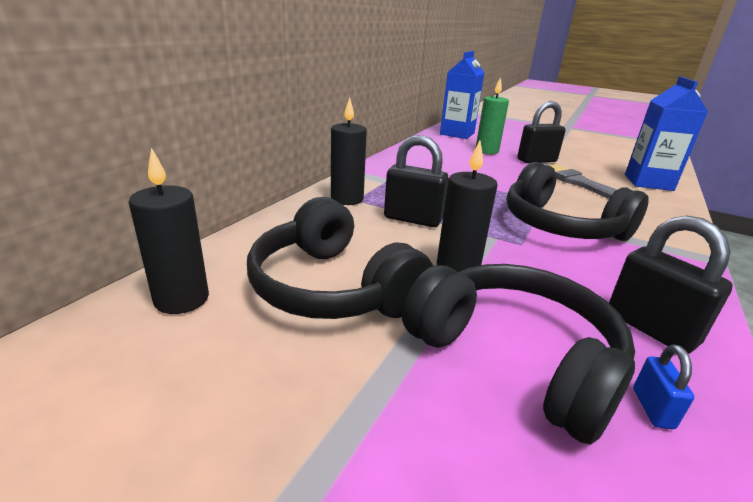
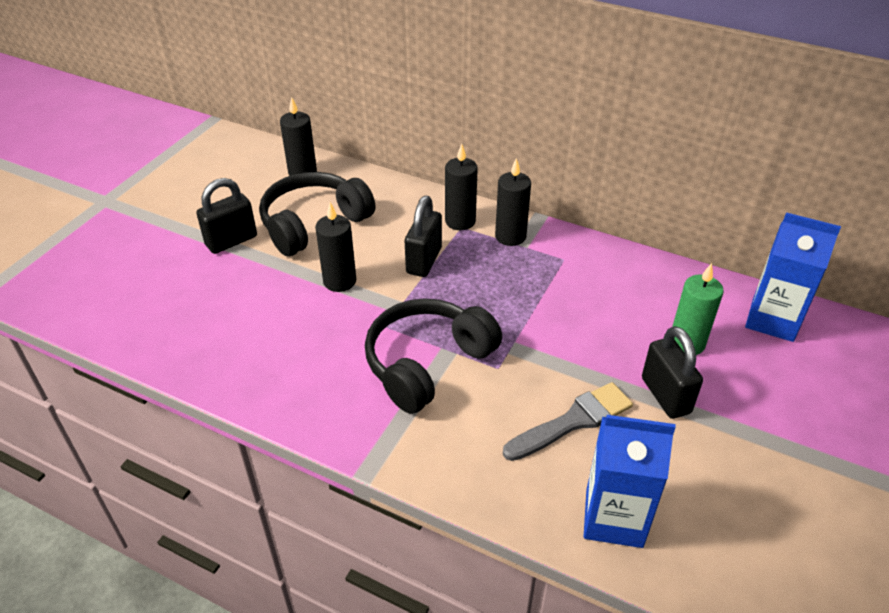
camera: 90 degrees right, 15 degrees up
black headphones [402,264,635,445] -> none
black padlock [609,215,733,354] -> black padlock moved to [196,178,257,254]
blue padlock [633,344,694,429] -> none
none -> black candle [495,158,531,246]

